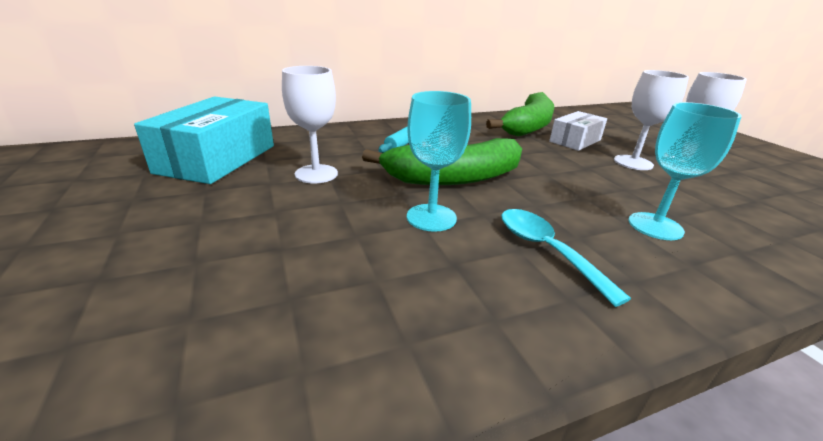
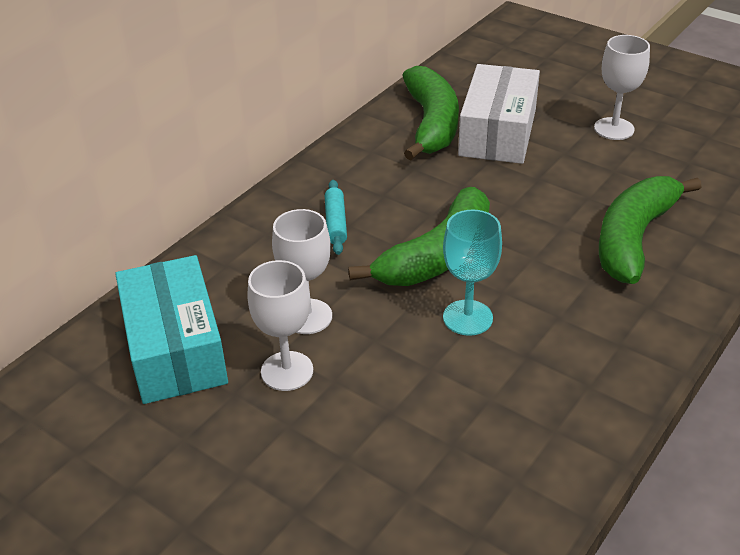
camera: 30 degrees left, 10 degrees up
turquoise spoon [501,209,631,307] -> none
white box [549,111,607,151] -> white box [458,64,540,164], size x1.67
white goblet [614,70,689,170] -> white goblet moved to [248,260,313,391]
turquoise goblet [629,102,742,240] -> green banana [599,176,701,284]

